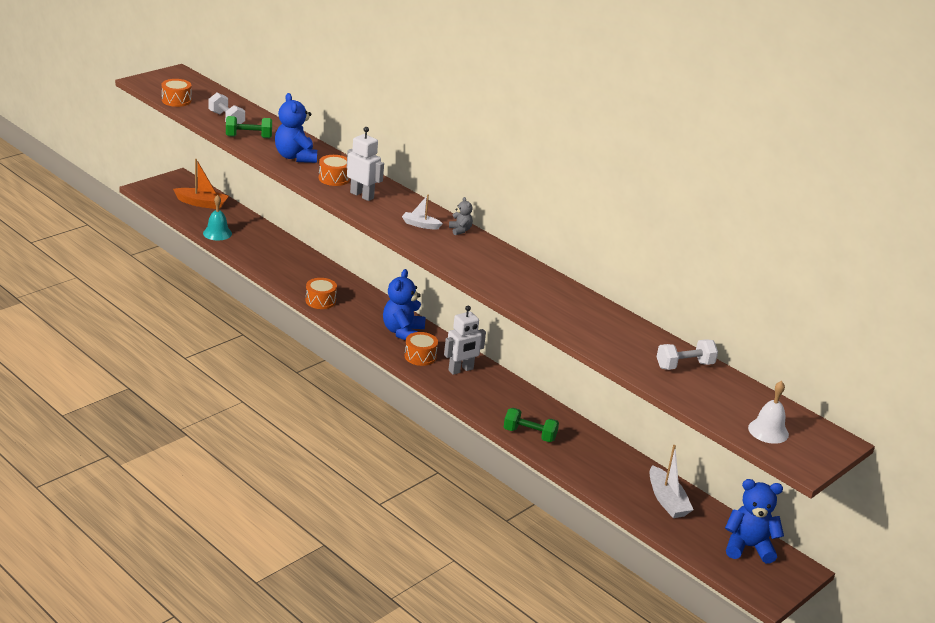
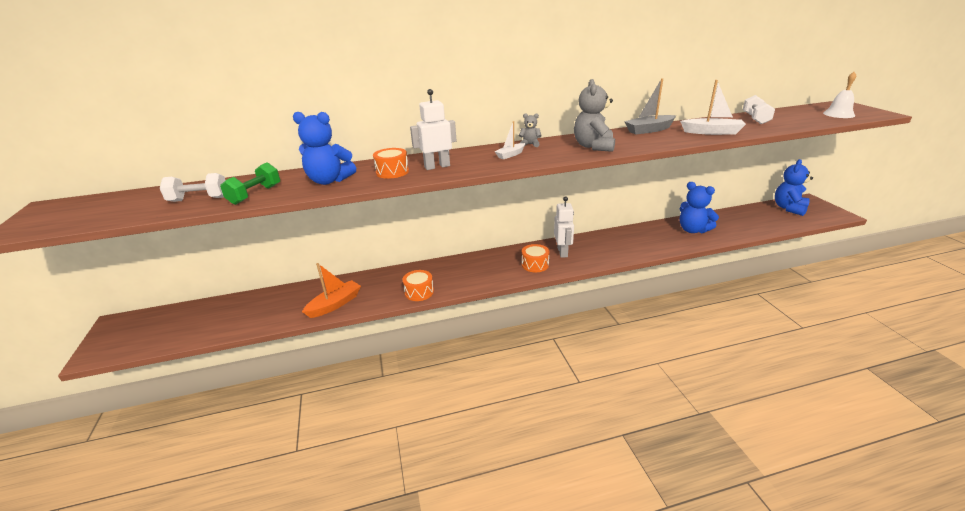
camera: 55 degrees left, 0 degrees up
orange drum [162,79,192,107] -> none
orange boat [173,159,229,209] -> orange boat moved to [302,263,361,318]
turquoise bell [203,195,232,241] -> none
blue teddy bear [383,269,425,340] -> blue teddy bear moved to [680,182,719,234]
green dumbbell [504,408,559,442] -> none
white boat [650,445,694,518] -> white boat moved to [680,80,746,135]
none -> grey teddy bear [574,79,615,152]
none -> grey boat [624,78,676,135]

